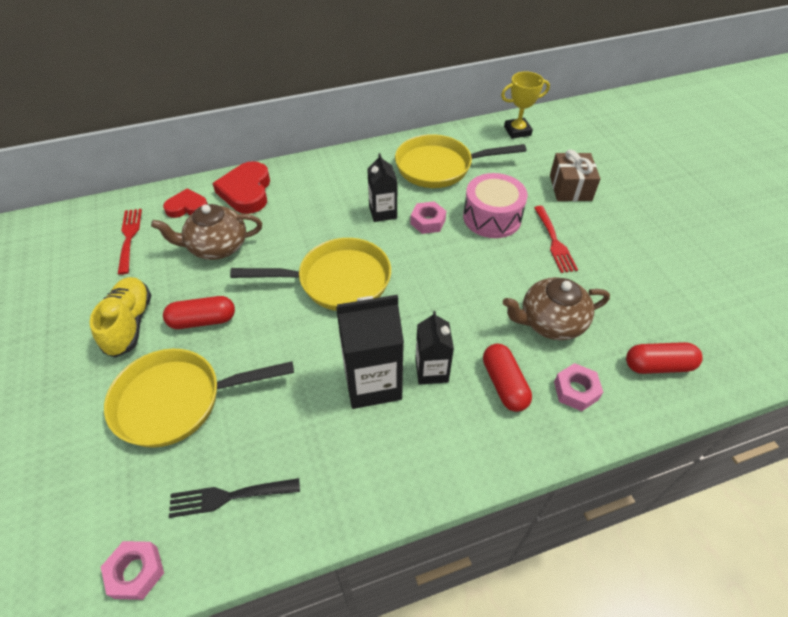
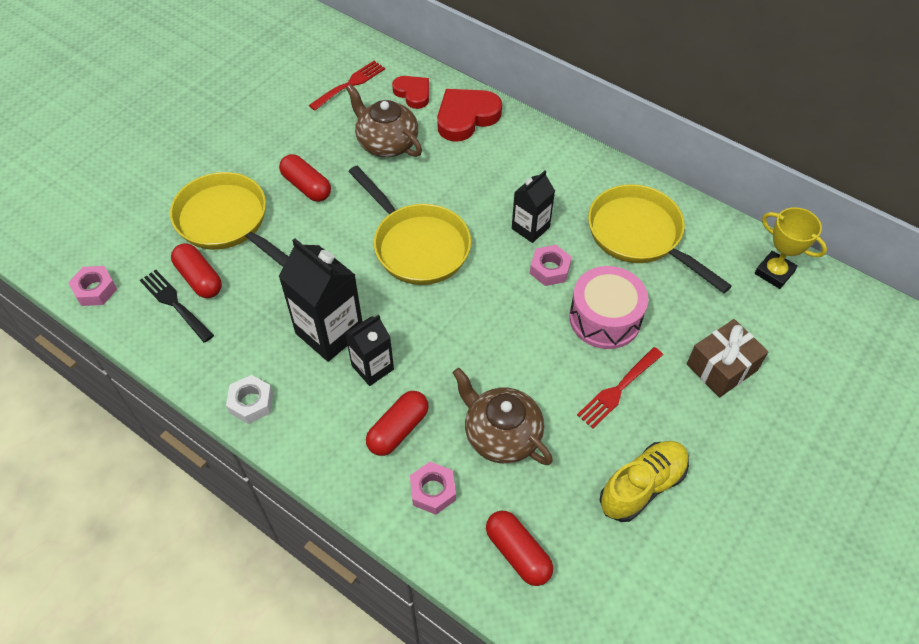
camera: 55 degrees right, 5 degrees up
yellow shoe [90,277,151,358] -> yellow shoe moved to [600,441,689,522]
none -> red capsule [171,243,222,298]
none -> white nut [226,375,273,424]

